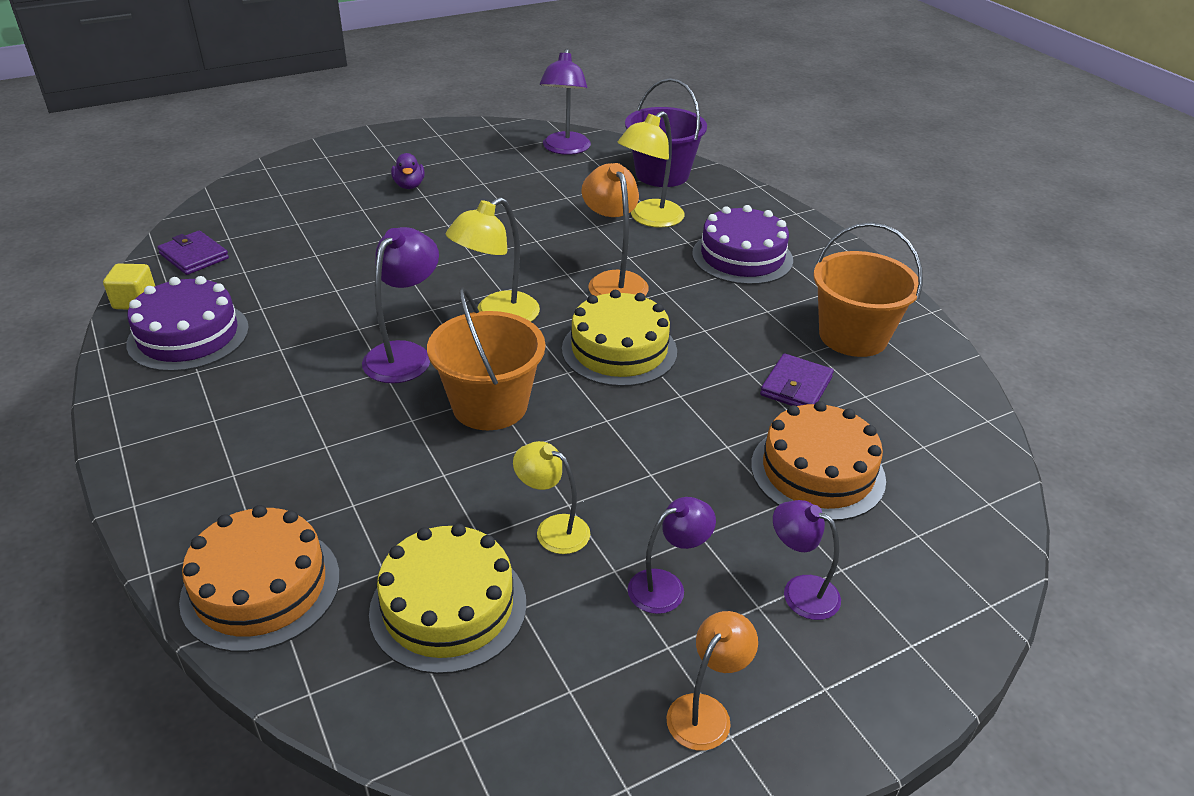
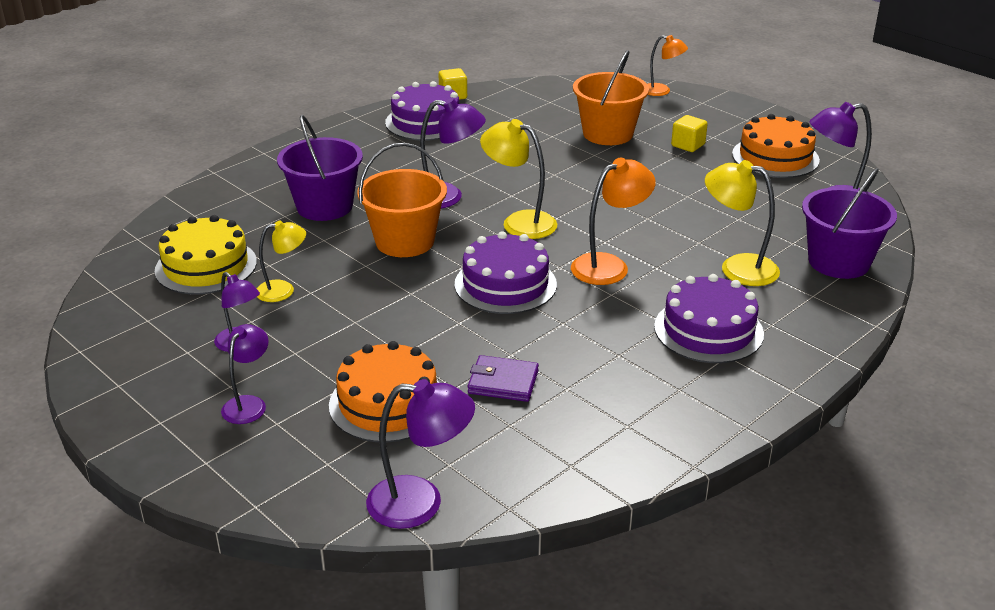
camera: 75 degrees right, 5 degrees down
purple wallet [158,231,229,275] -> none
orange cake [179,505,340,652] -> orange cake moved to [732,114,820,178]
purple duck [391,153,425,189] -> yellow cube [671,115,708,152]
yellow lamp [513,441,590,554] -> yellow lamp turned 60 degrees clockwise [256,220,306,302]
yellow cake [562,290,677,387] -> purple cake [455,231,557,314]
orange lamp [666,611,758,751] -> orange lamp moved to [647,35,688,96]
orange bucket [813,222,923,357] -> orange bucket moved to [573,50,649,145]
none -> purple bucket [277,115,363,221]
none -> purple lamp [366,379,475,529]

